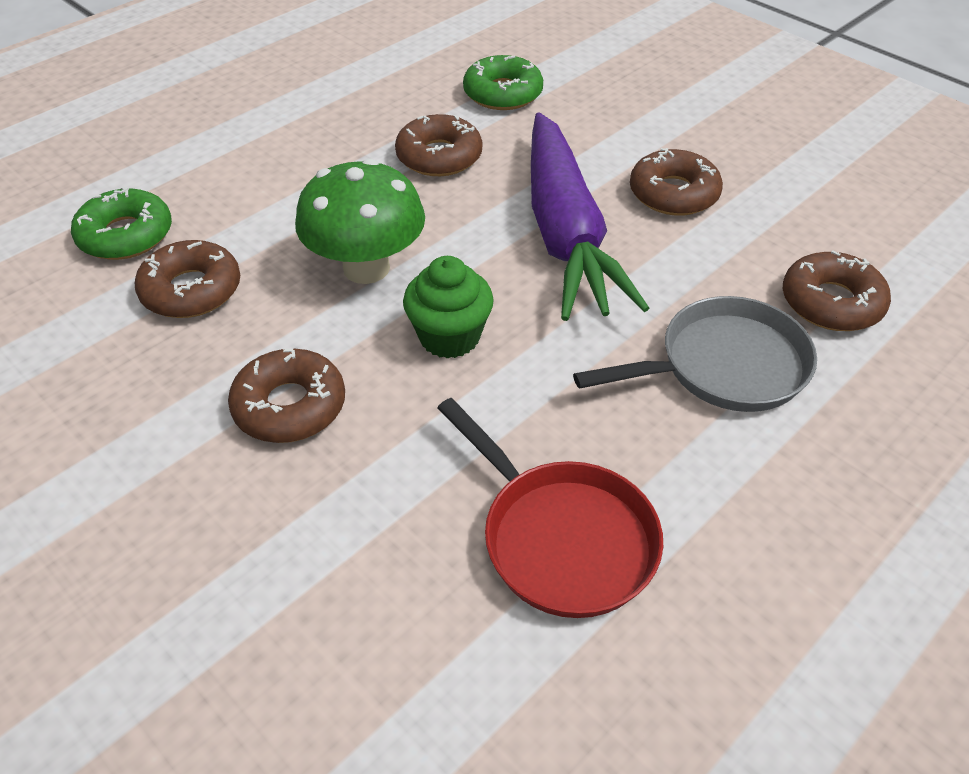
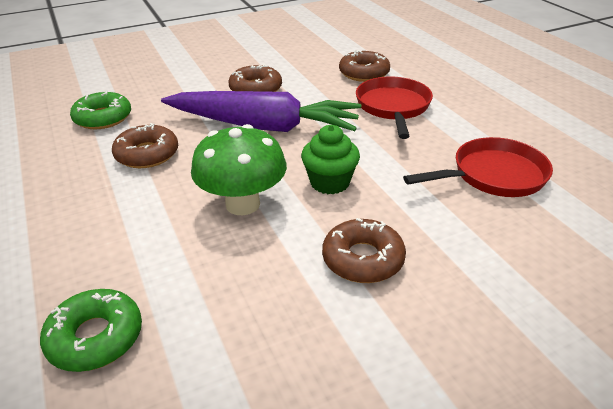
camera: 70 degrees left, 10 degrees down
brown donut [135,240,240,318] -> none
grey pan [573,296,817,412] -> red pan [356,76,433,139]

